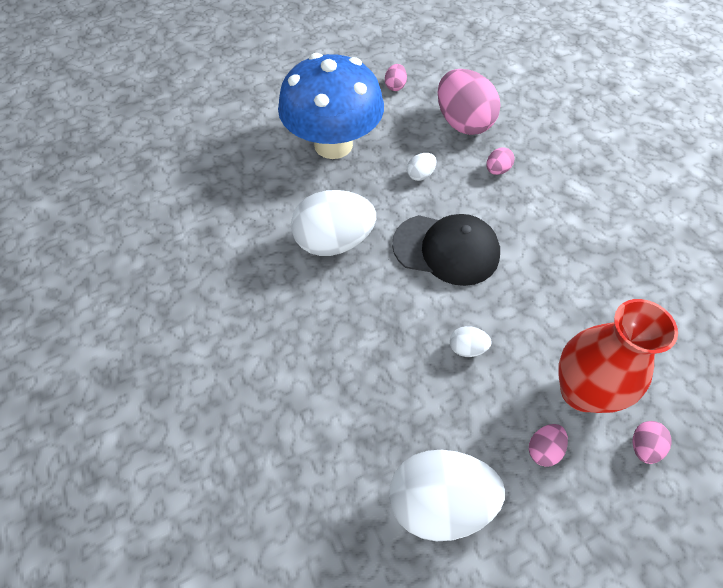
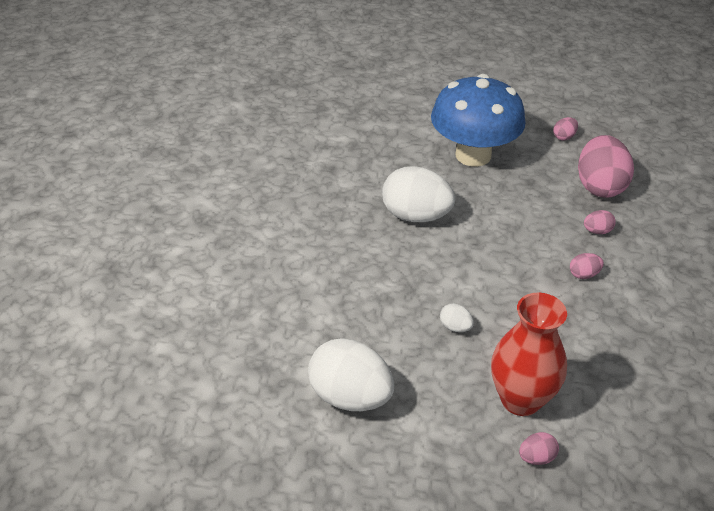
camera: 35 degrees right, 15 degrees down
black cap [392,214,500,286] -> none
white egg [407,153,436,181] -> none
pink egg [529,424,568,467] -> pink egg moved to [570,253,604,279]

